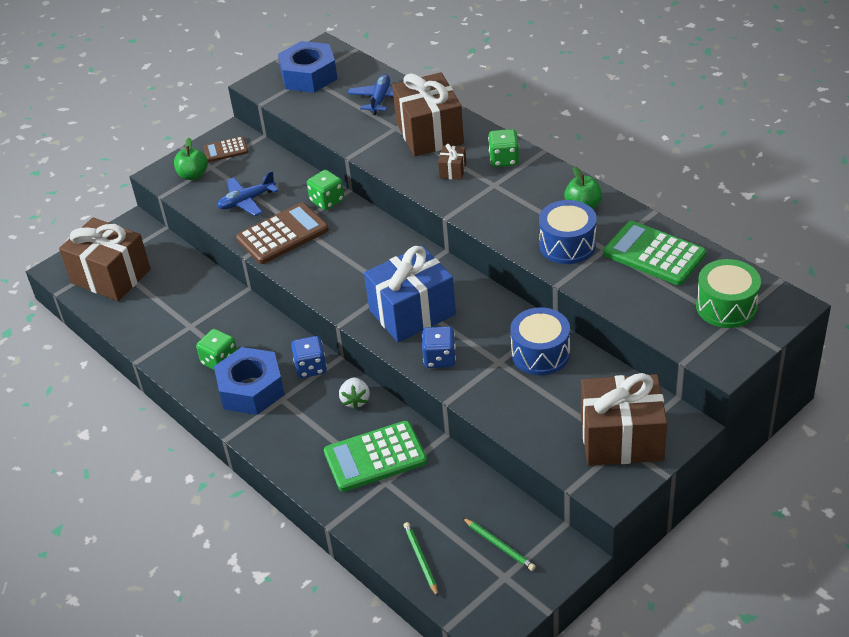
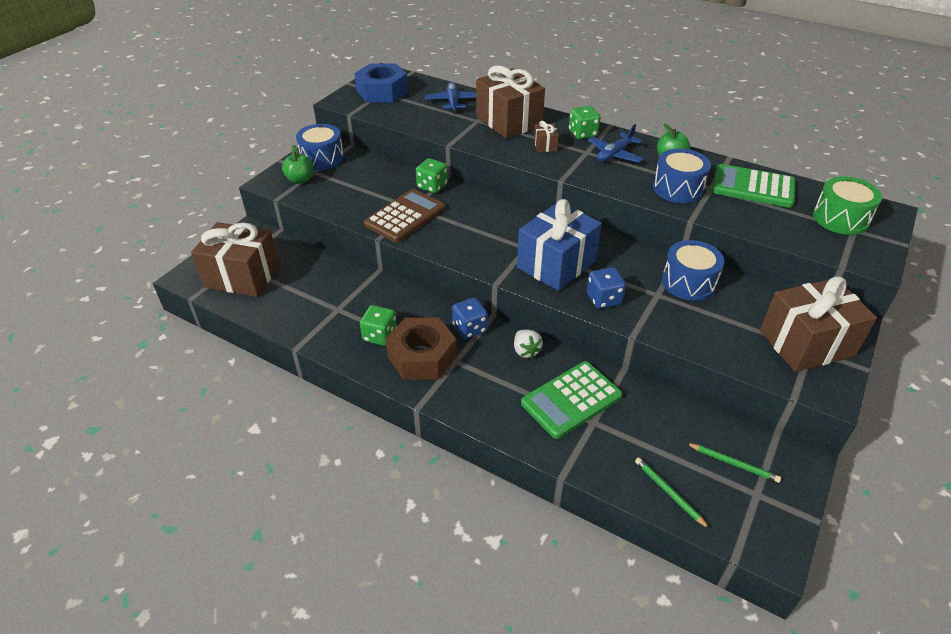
camera: 20 degrees left, 0 degrees up
brown calculator [204,136,248,162] -> blue drum [296,124,344,170]
blue nut [214,347,285,415] -> brown nut [385,318,457,380]
blue plane [217,171,278,216] -> blue plane moved to [588,124,644,163]

